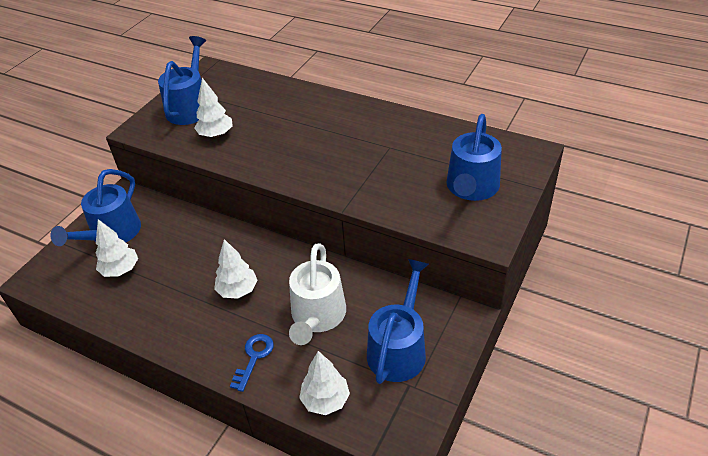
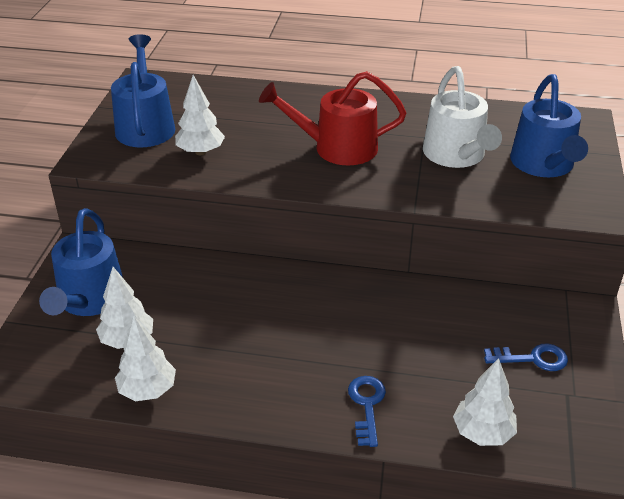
camera: 20 degrees left, 5 degrees down
white tree [214,239,258,299] -> white tree moved to [115,316,176,401]
white watering can [289,243,346,345] -> white watering can moved to [423,66,502,168]
blue watering can [367,259,429,384] -> blue key [484,344,568,371]
none -> red watering can [259,71,406,165]

